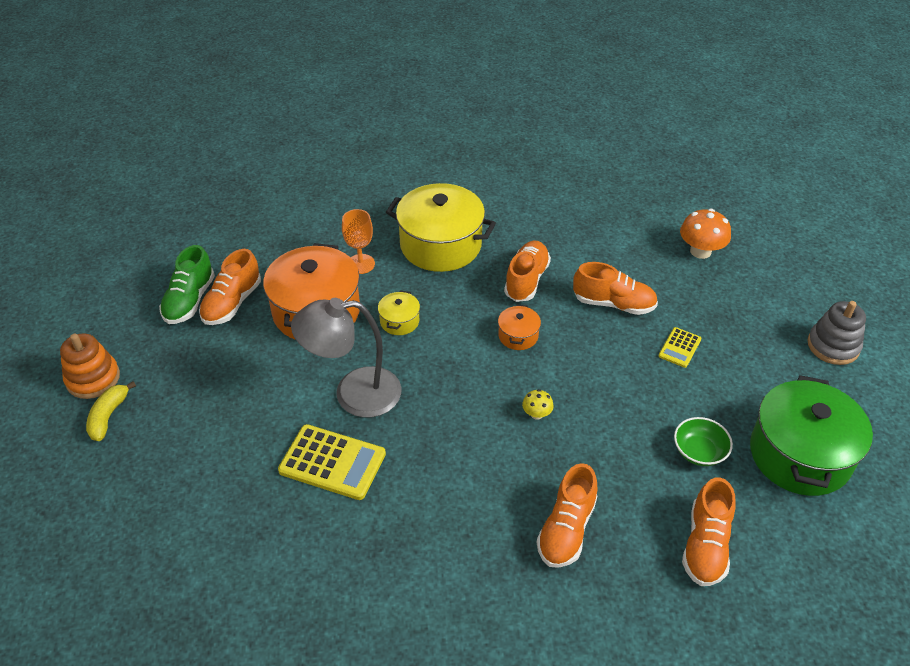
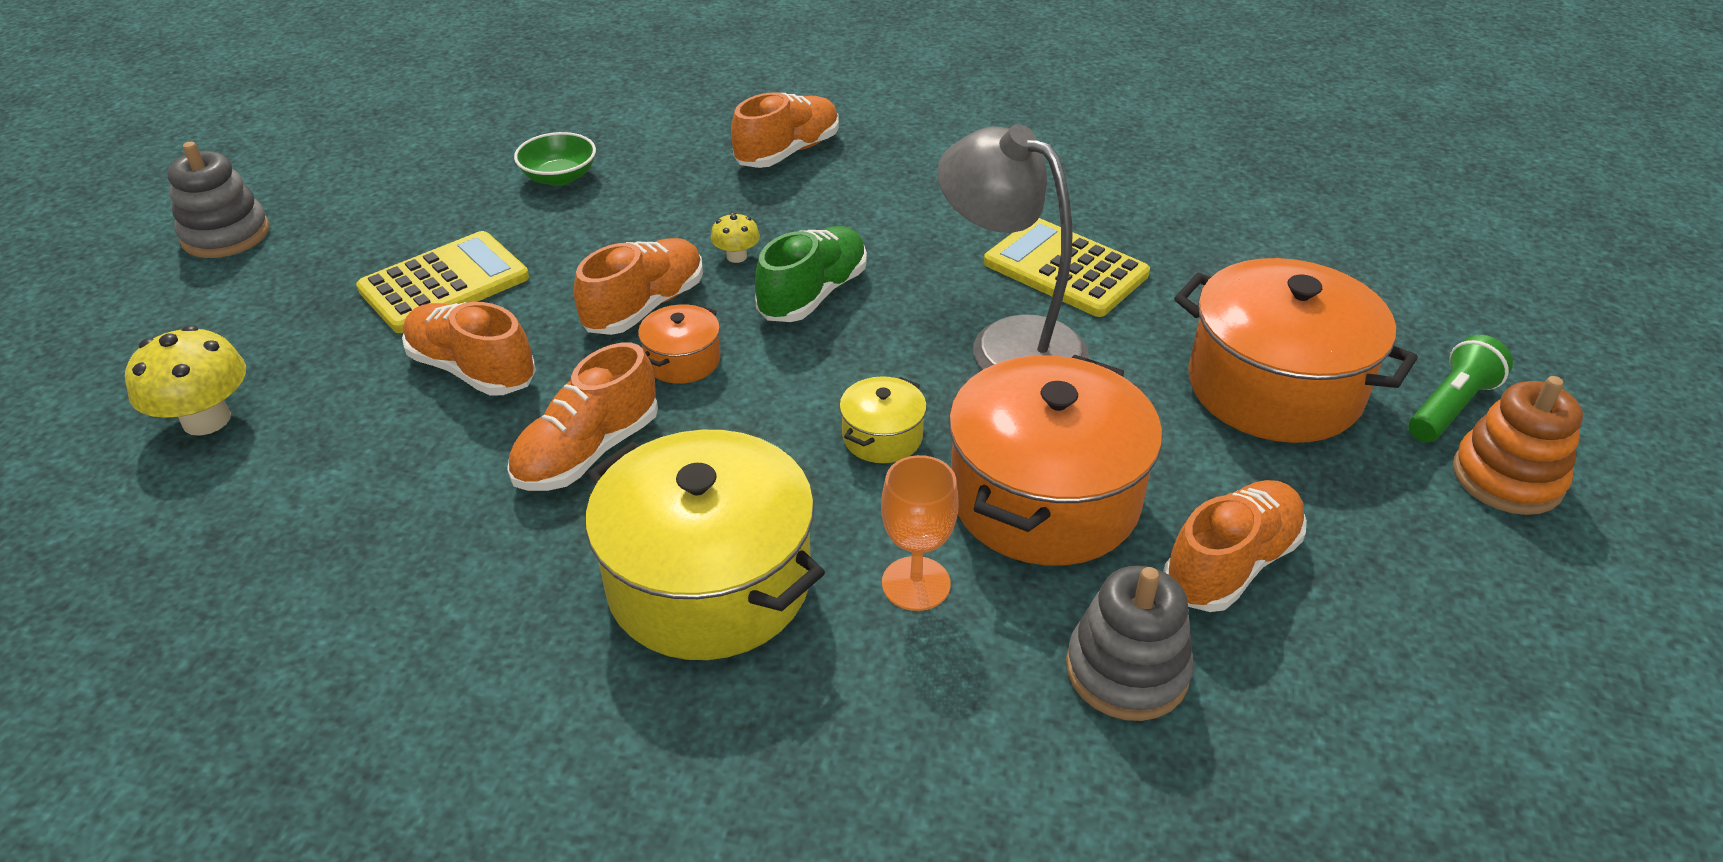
camera: 160 degrees left, 5 degrees down
yellow banana [86,381,136,441] -> green flashlight [1409,335,1513,442]
green shoe [159,245,215,324] -> green shoe moved to [755,226,867,322]
grey lamp [291,298,401,417] -> grey lamp turned 150 degrees counterclockwise [937,124,1089,370]
yellow calculator [659,327,701,368] -> yellow calculator [356,231,529,333], size x1.87
orange mushroom [680,209,731,259] -> yellow mushroom [125,325,246,436]
orange shoe [682,477,736,586] -> orange shoe moved to [574,238,703,335]
green pot [750,375,873,496] -> none
none -> grey stacking toy [1066,566,1194,721]
none -> orange pot [1174,258,1418,443]

